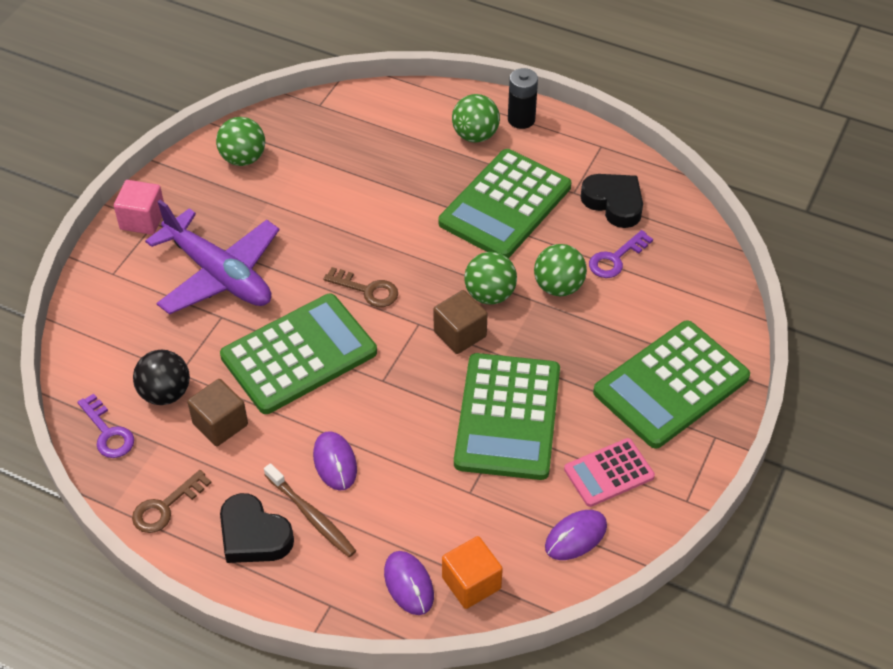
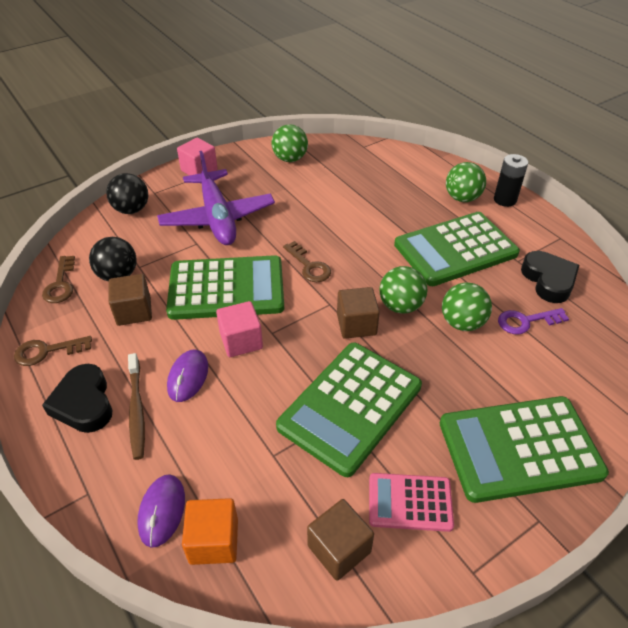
camera: 30 degrees right, 5 degrees down
purple key [77,394,134,458] -> brown key [42,256,75,303]
purple mouse [545,510,607,560] -> brown cube [307,499,374,581]
none -> black ball [106,173,148,214]
none -> pink cube [216,301,263,357]

